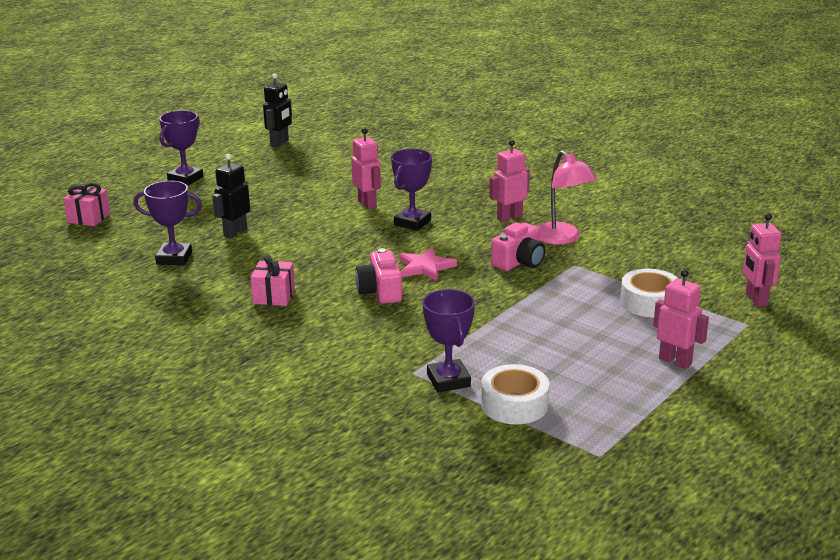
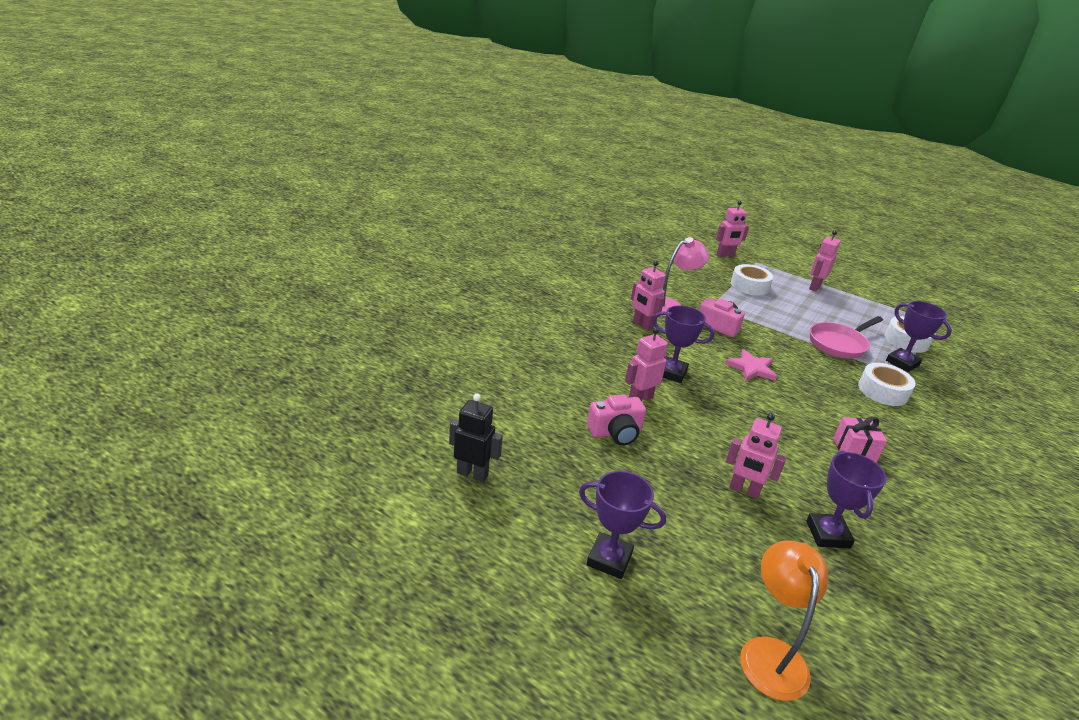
camera: 100 degrees left, 5 degrees up
pink gift [63,183,110,226] -> orange lamp [740,541,828,701]
black robot [212,154,250,238] -> pink robot [726,413,786,499]
pink camera [355,248,402,304] -> pink camera moved to [587,394,646,446]
purple trophy [423,289,475,393] -> purple trophy turned 75 degrees clockwise [886,301,952,372]
none -> pink pan [810,316,883,359]
none -> white tape [858,363,916,406]

